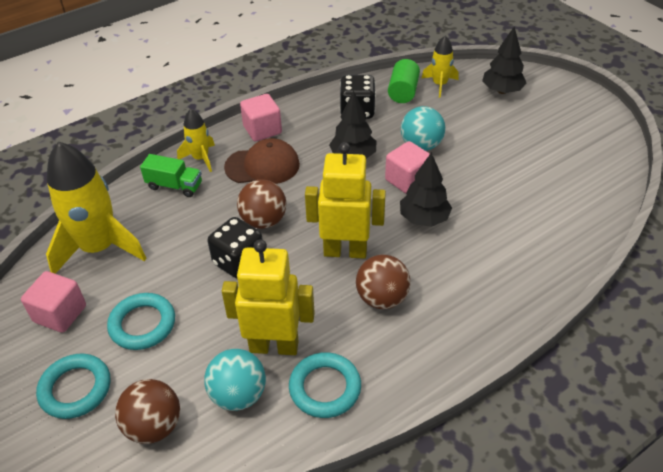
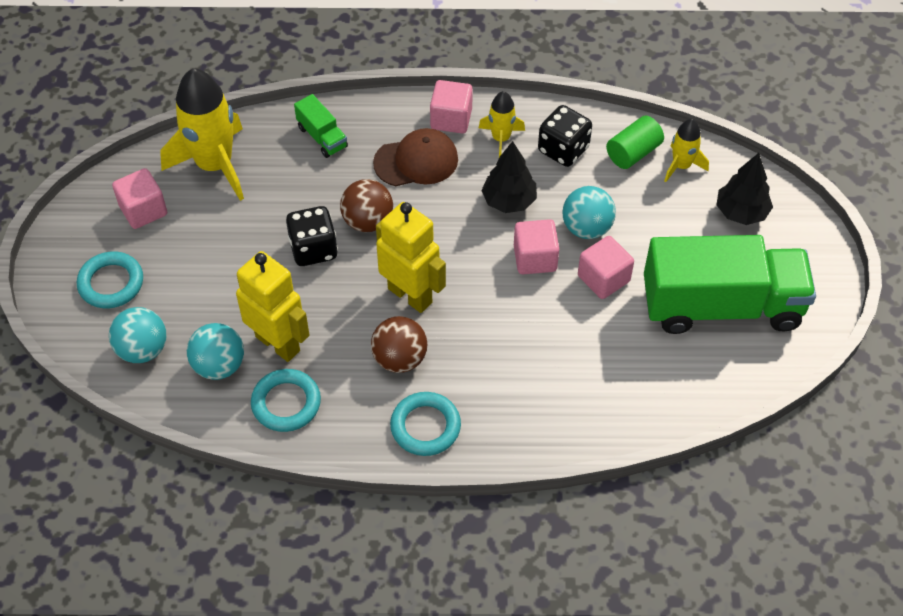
camera: 35 degrees right, 10 degrees up
turquoise ring [107,293,175,350] -> turquoise ring moved to [390,392,461,456]
brown ball [115,379,180,444] -> turquoise ball [109,307,167,363]
yellow rocket [177,109,215,172] -> yellow rocket moved to [479,91,525,157]
brown cap [224,138,300,184] -> brown cap turned 45 degrees counterclockwise [373,128,458,186]
black tree [400,152,452,227] -> none
none -> pink cube [578,236,634,299]
none -> green truck [644,235,816,334]

